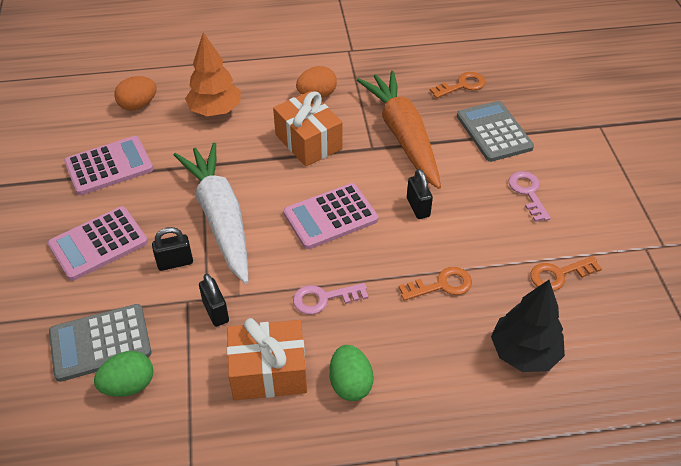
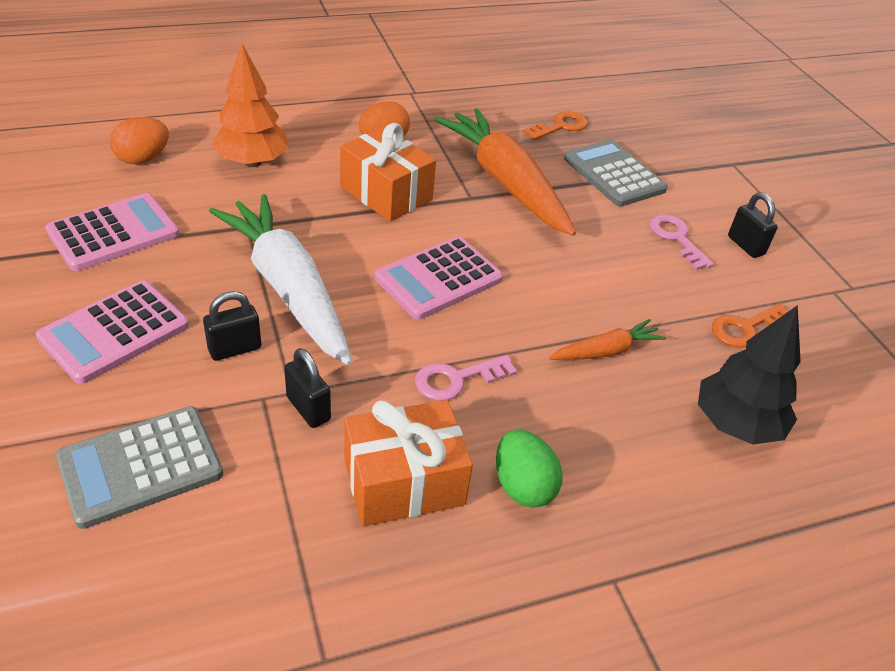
camera: 15 degrees left, 5 degrees down
green egg [94,351,153,397] -> none
orange key [399,267,472,301] -> orange carrot [549,319,666,360]
black padlock [407,169,433,219] -> black padlock moved to [728,193,778,258]

